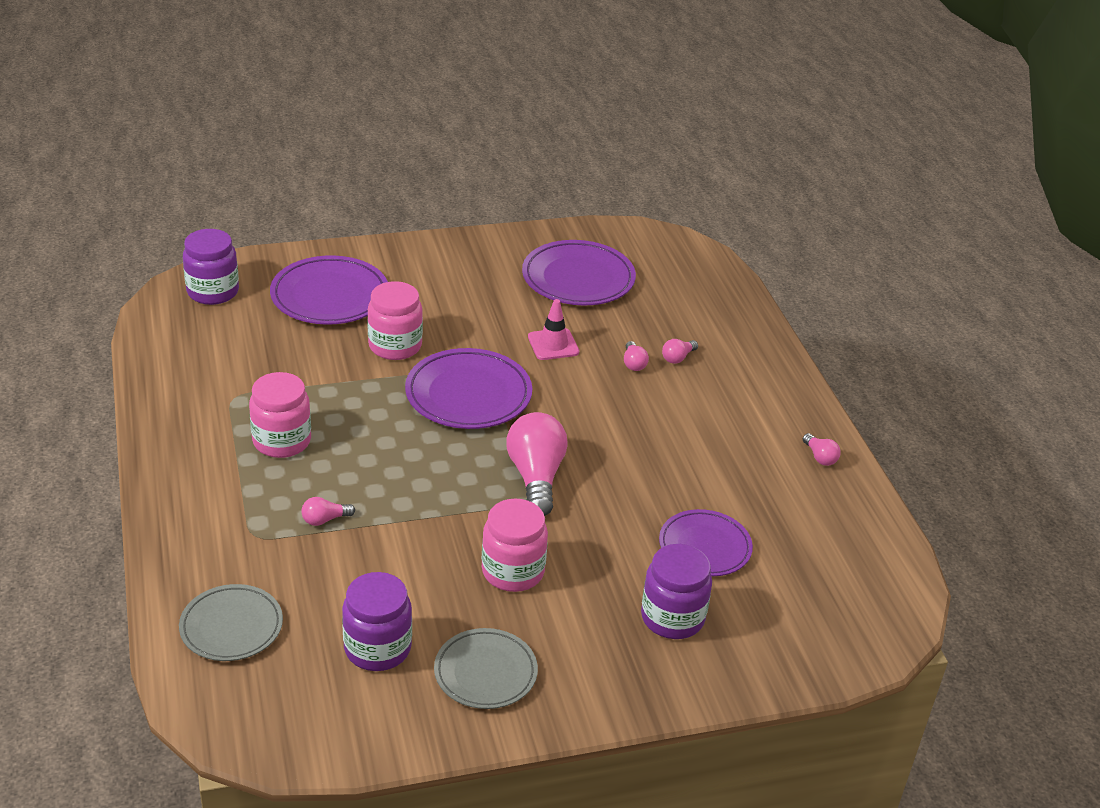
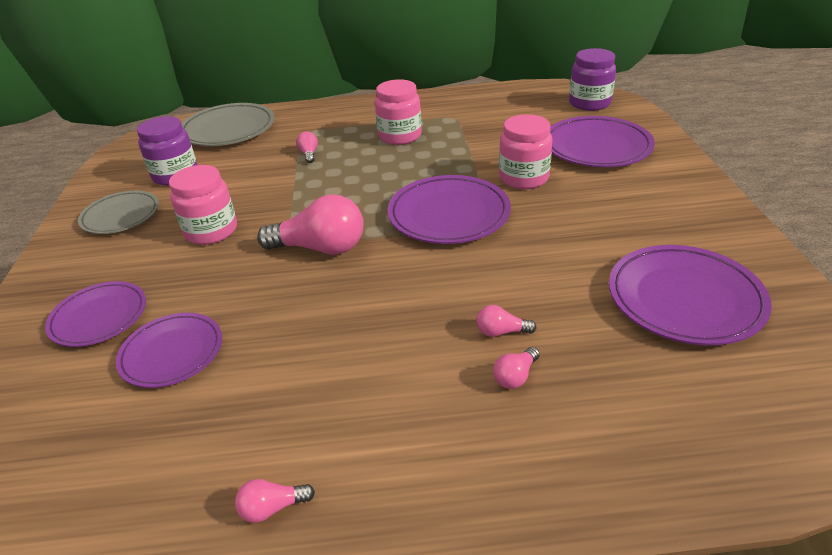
camera: 105 degrees right, 0 degrees up
grey plate [179,584,283,661] -> grey plate [181,103,275,146], size x1.50
pink traffic cone [528,299,579,360] -> none
purple jar [641,544,712,639] -> purple plate [45,281,146,347]
pink light bulb [662,339,698,364] -> pink light bulb turned 105 degrees counterclockwise [493,347,540,389]

